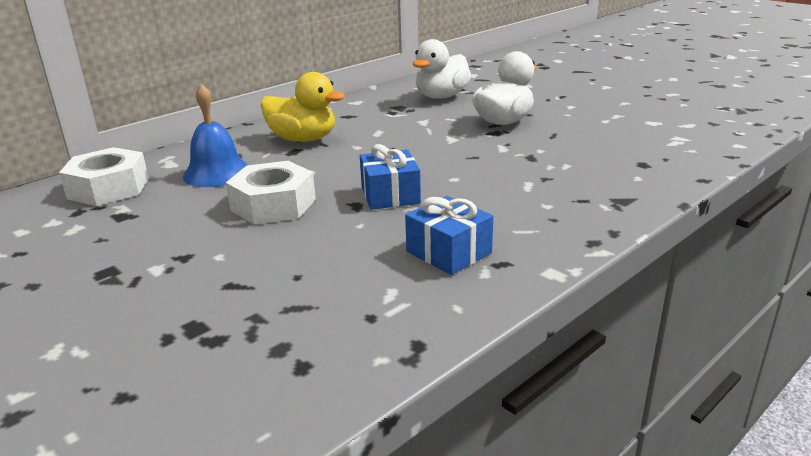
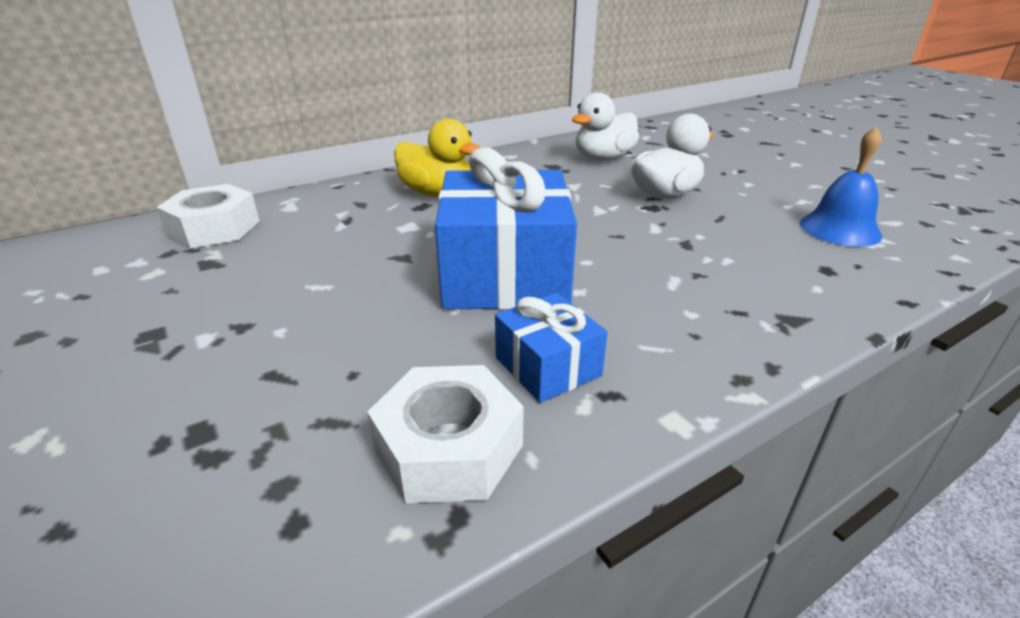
camera: 10 degrees right, 5 degrees up
blue bell [183,84,248,187] -> blue bell moved to [800,126,882,247]
white nut [226,161,316,225] -> white nut moved to [367,365,524,503]
blue gift [360,144,421,210] -> blue gift [435,148,577,310], size x1.99

